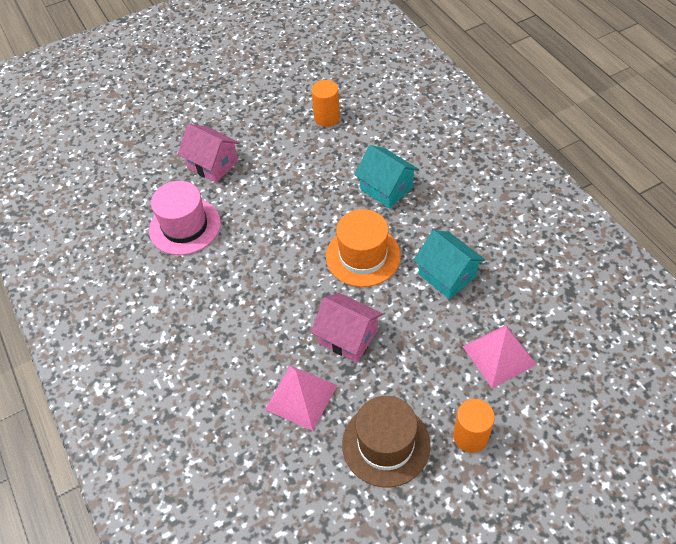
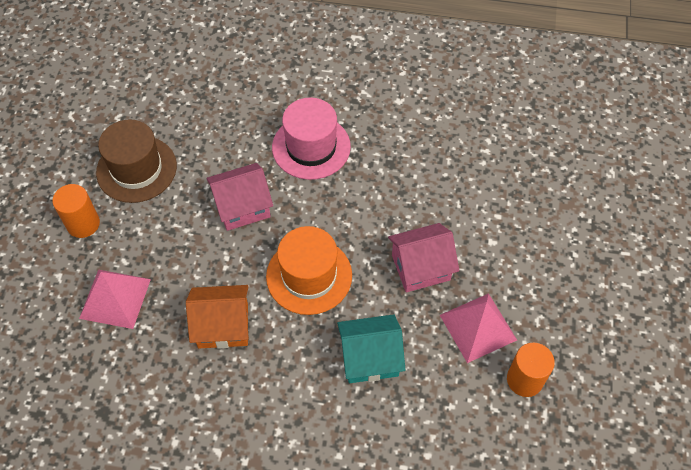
camera: 125 degrees right, 5 degrees up
pink hat [149,181,221,255] -> pink hat moved to [272,98,351,180]
pink house [178,124,240,183] -> pink house moved to [388,223,459,292]
pink pyramid [265,366,337,431] -> pink pyramid moved to [440,293,517,363]
turquoise house [414,230,485,299] -> orange house [186,285,249,349]

